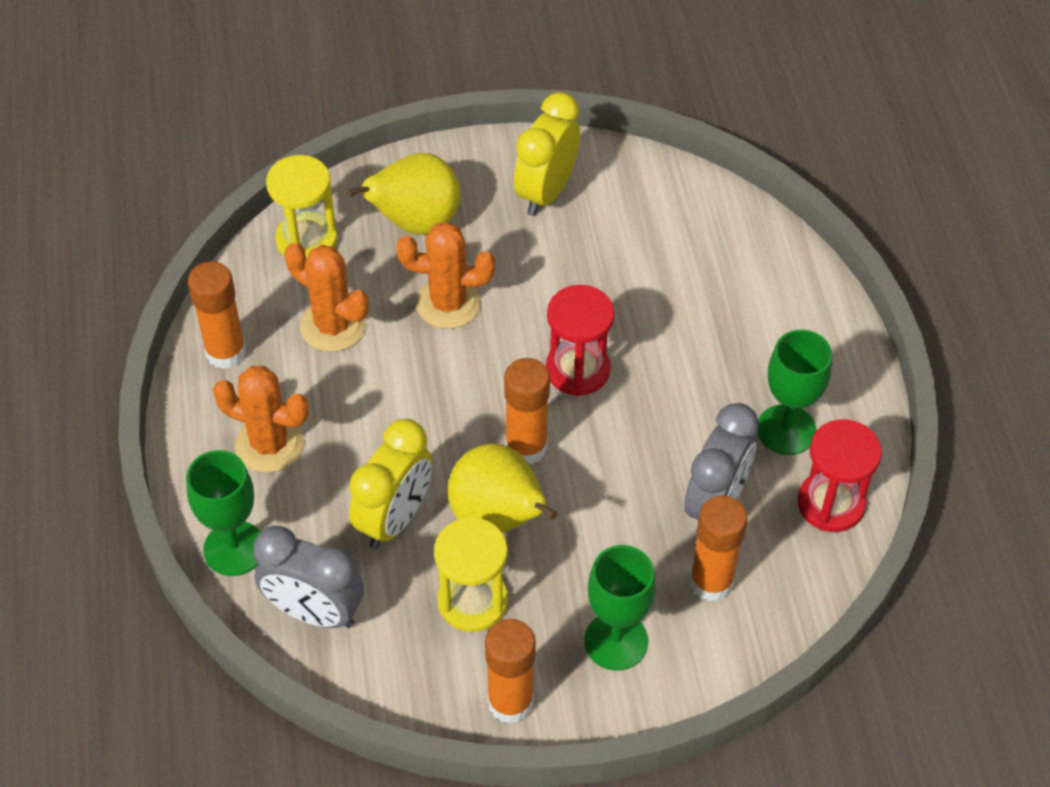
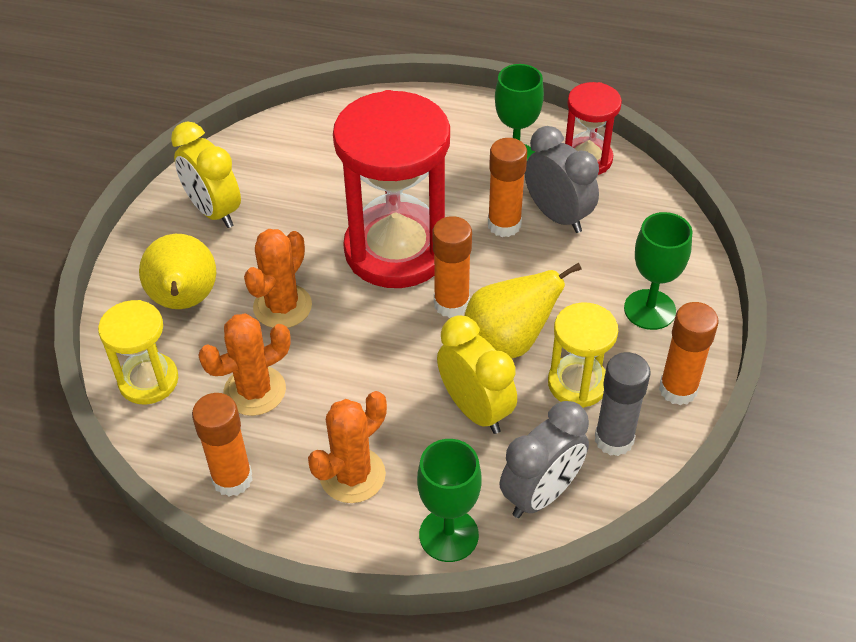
camera: 65 degrees left, 5 degrees down
red hourglass [546,285,615,396] -> red hourglass [333,90,450,288], size x1.94
orange glue stick [689,496,748,602] -> orange glue stick moved to [488,138,527,237]
none -> grey glue stick [595,352,651,456]

